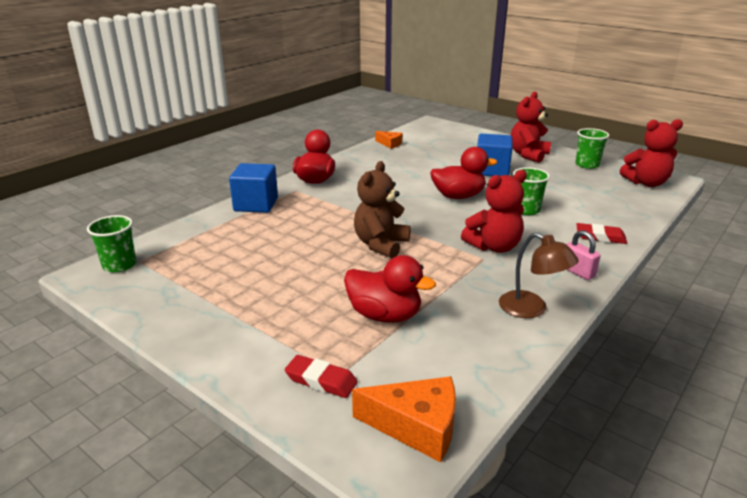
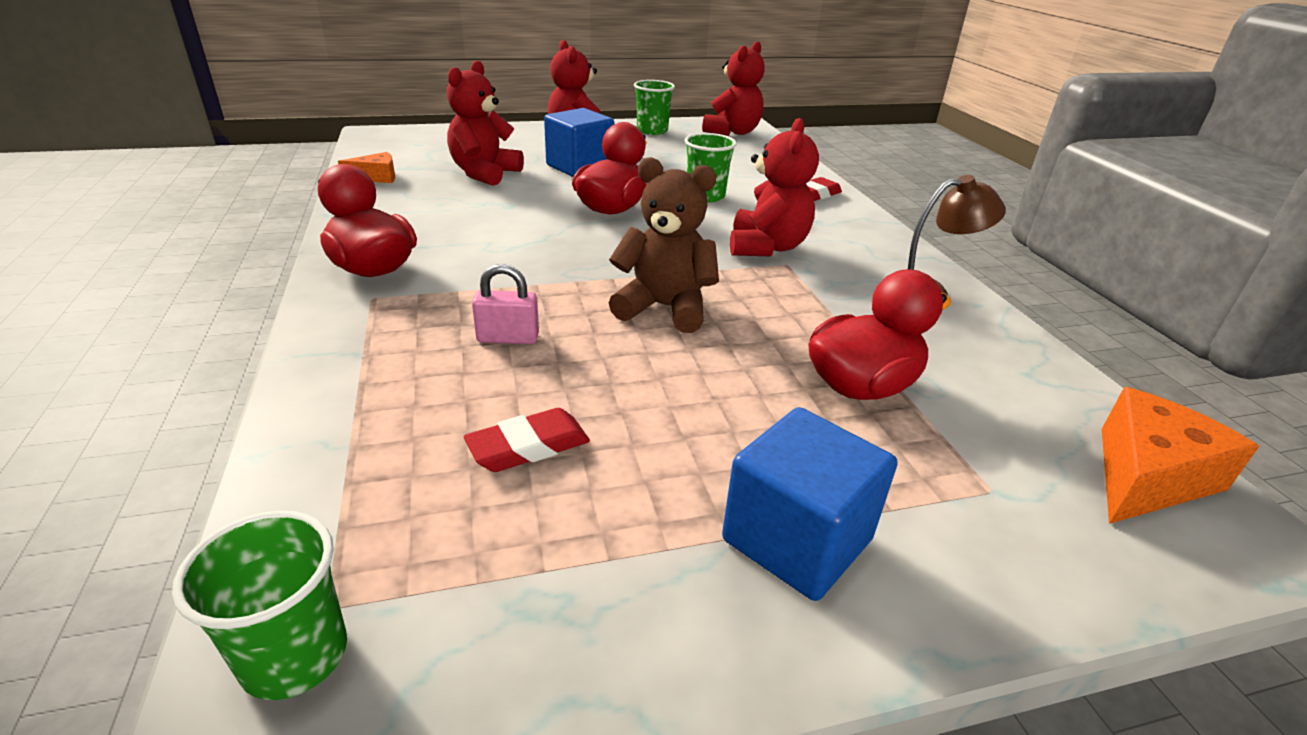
camera: 55 degrees left, 5 degrees up
blue cube [229,163,278,213] -> blue cube moved to [722,407,898,601]
red eraser [285,355,358,398] -> red eraser moved to [464,408,590,472]
brown teddy bear [354,161,410,258] -> brown teddy bear turned 135 degrees clockwise [609,157,719,333]
pink padlock [566,230,600,280] -> pink padlock moved to [472,264,539,344]
none -> red teddy bear [447,60,524,186]

